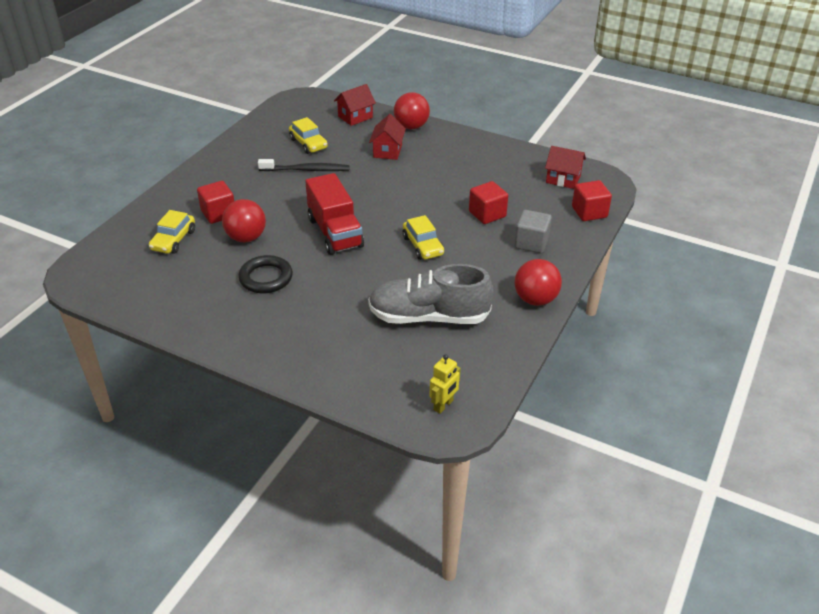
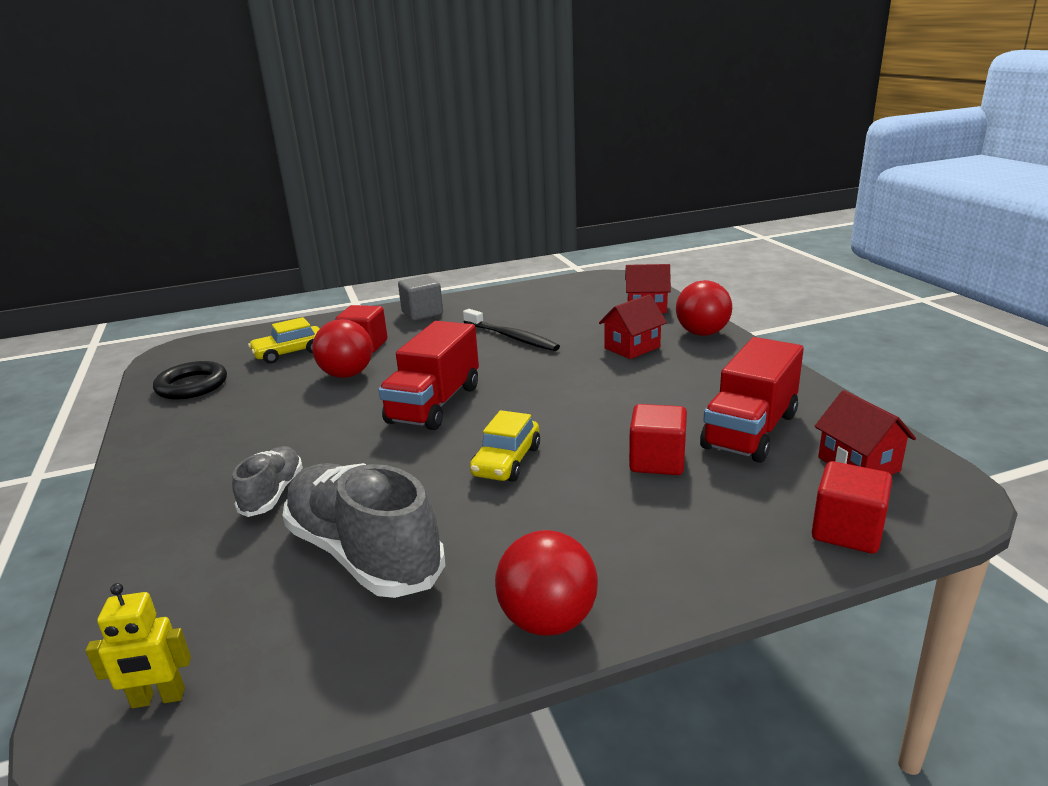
camera: 45 degrees right, 15 degrees down
black ring [238,255,293,293] -> black ring moved to [153,361,227,400]
yellow car [289,117,328,154] -> none
grey cube [514,210,552,253] -> grey cube moved to [398,275,443,321]
none -> grey shoe [232,446,303,517]
none -> red truck [700,337,804,463]

